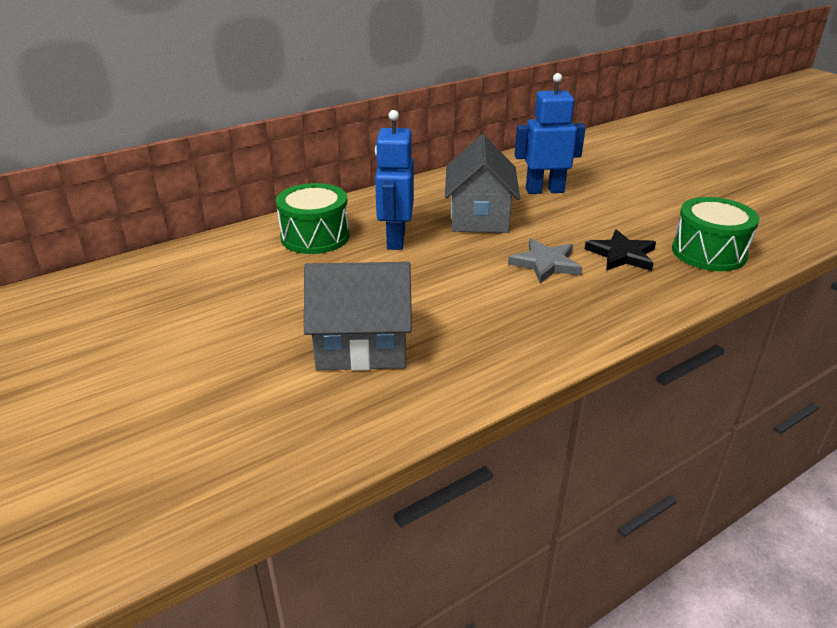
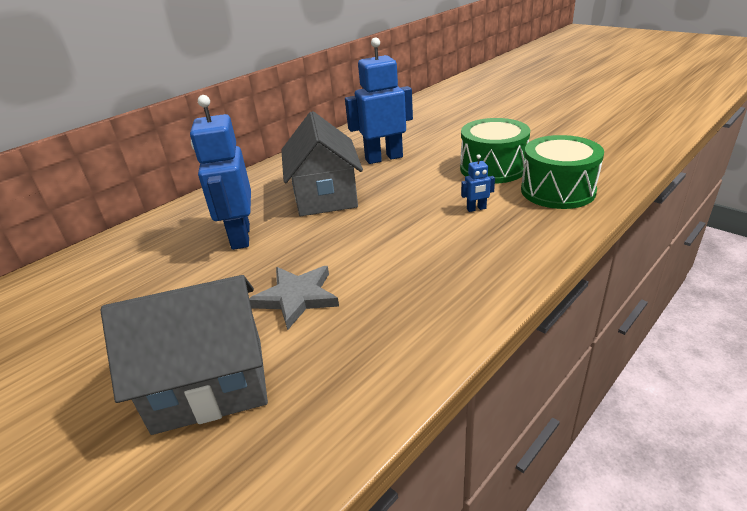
camera: 10 degrees left, 0 degrees up
green drum [276,183,350,254] -> green drum moved to [460,118,530,183]
grey star [508,238,582,283] -> grey star moved to [249,266,339,330]
black star [585,229,656,271] -> blue robot [461,154,495,212]

